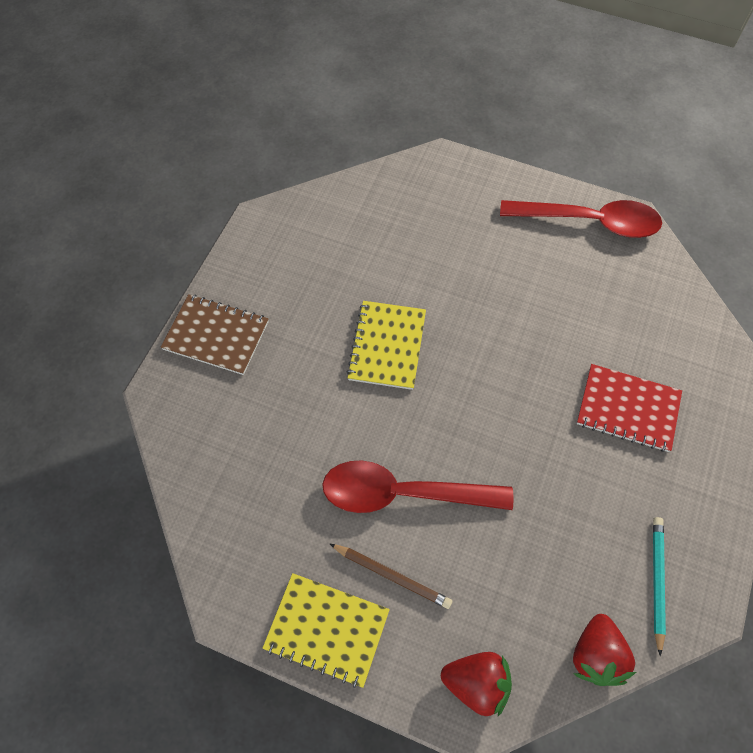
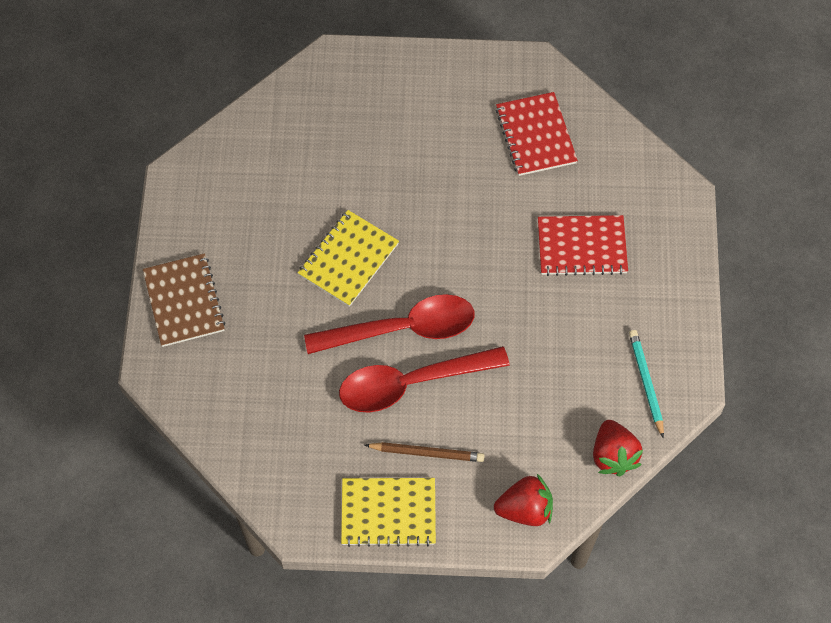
camera: 20 degrees left, 0 degrees up
brown notebook [161,294,268,375] -> brown notebook turned 75 degrees clockwise [143,253,226,347]
yellow notebook [346,301,426,390] -> yellow notebook turned 45 degrees clockwise [298,210,399,307]
red spoon [500,200,662,238] -> red spoon moved to [304,294,474,354]
none -> red notebook [496,92,578,176]

